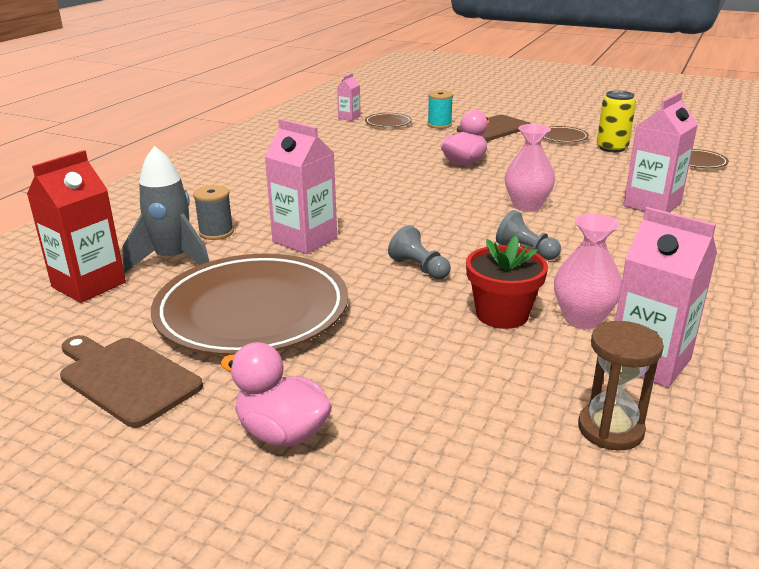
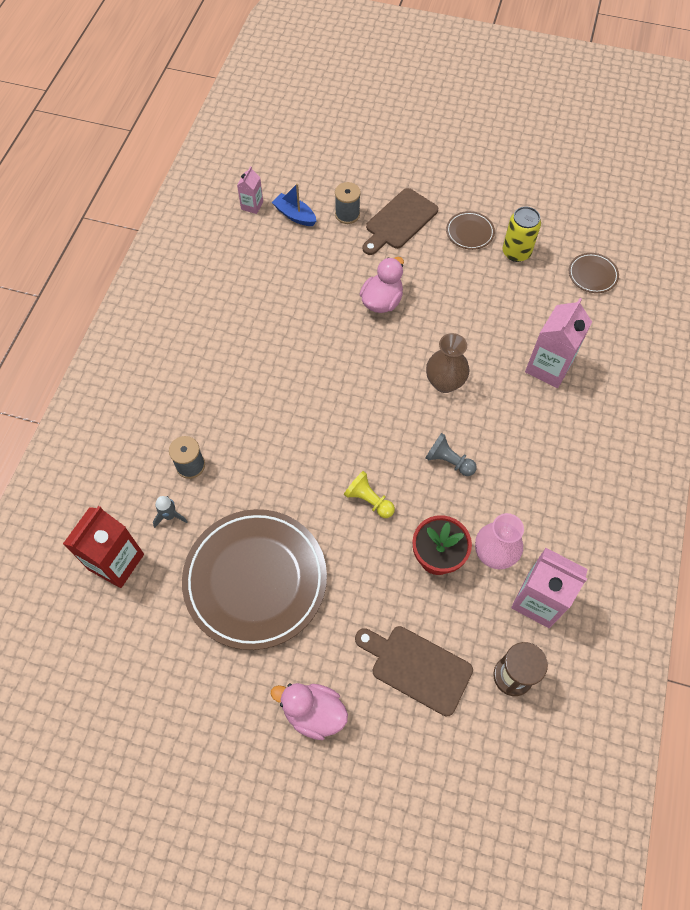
camera: 10 degrees left, 35 degrees up
brown cutting board [60,335,203,428] -> brown cutting board moved to [355,626,473,716]
grey rocket [122,146,209,274] -> grey rocket [153,496,188,528], size x0.48
pink carton [265,119,337,254] -> none
brown plate [365,113,412,127] -> blue boat [272,183,316,226]
grey pawn [388,225,451,280] -> yellow pawn [344,471,395,518]
turquoise spool [428,90,453,129] -> grey spool [335,182,361,224]
pink vase [505,124,555,212] -> brown vase [426,333,469,393]

